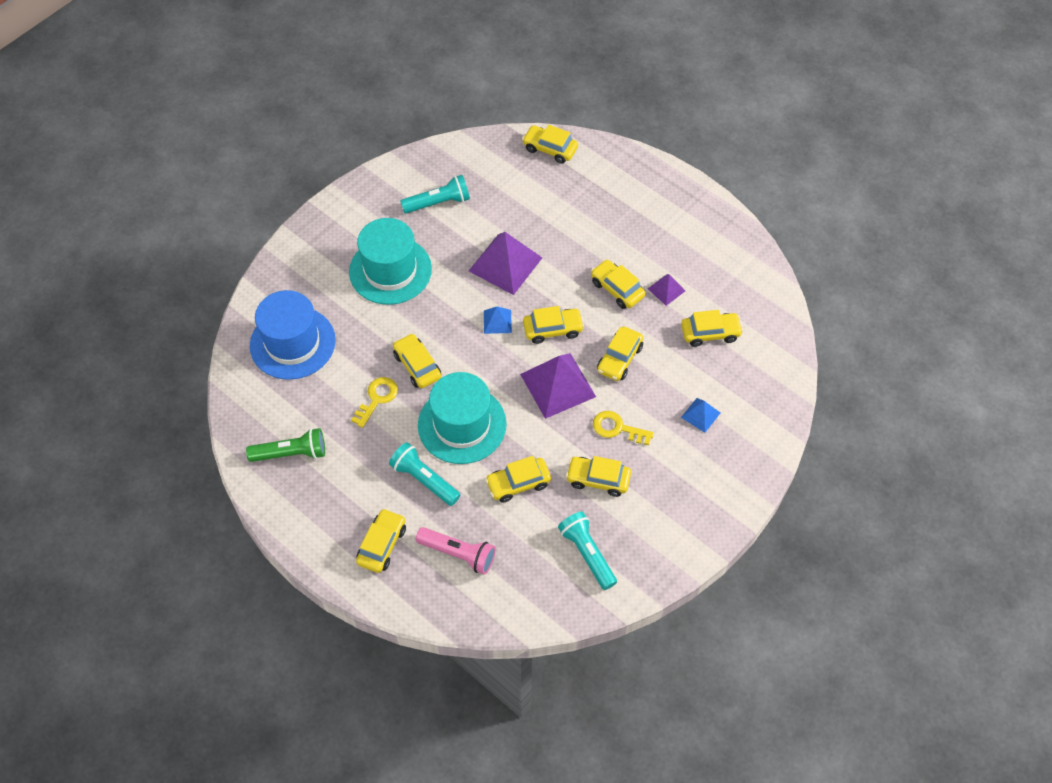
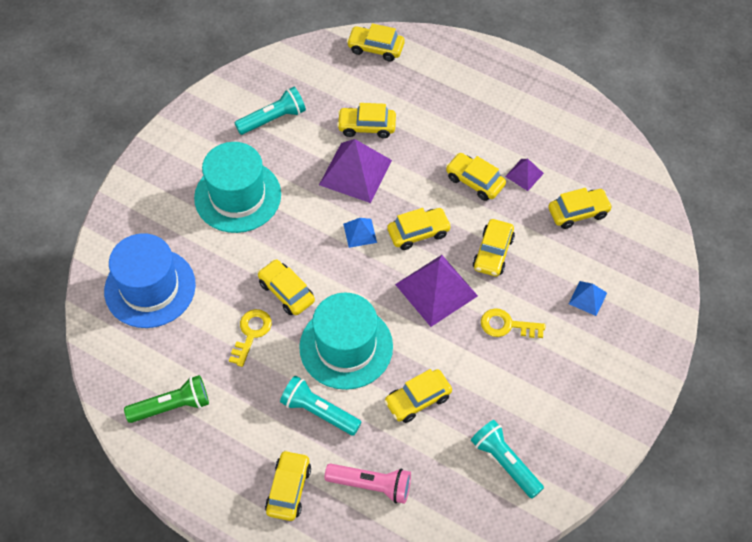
camera: 10 degrees left, 0 degrees up
yellow car [566,456,631,497] -> yellow car moved to [337,103,396,138]

